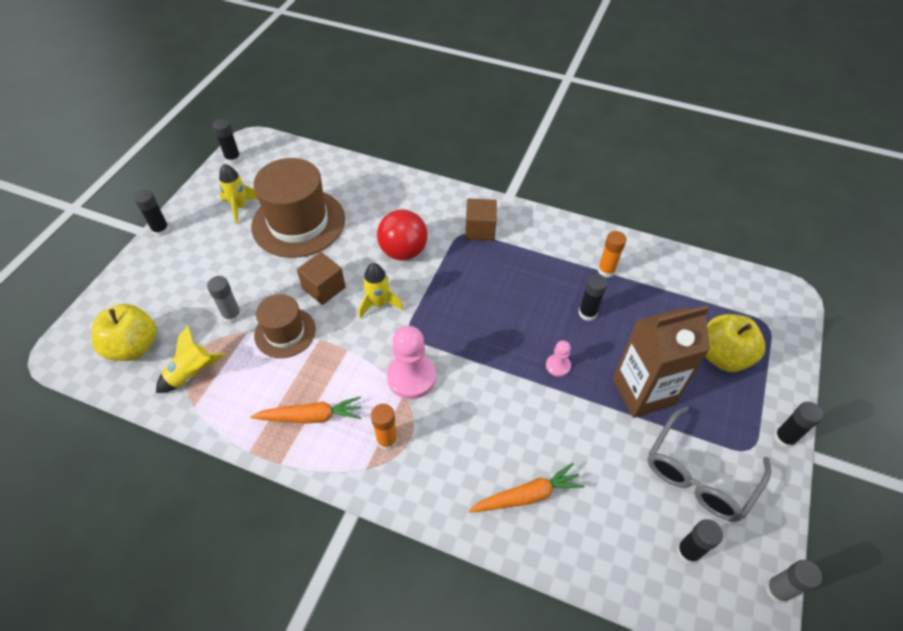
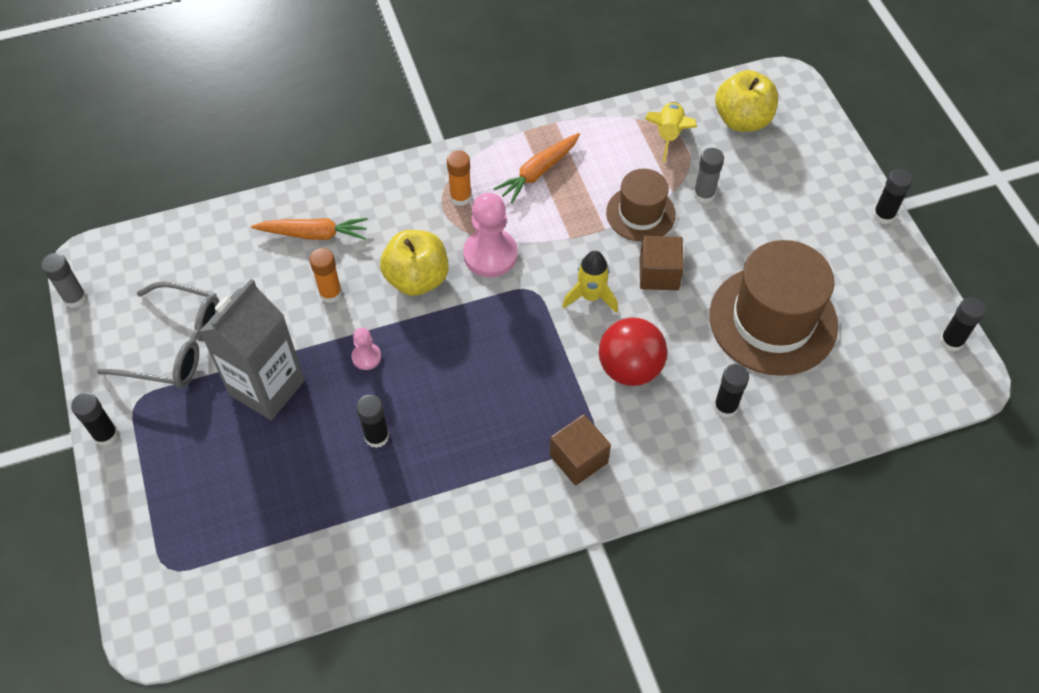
camera: 140 degrees right, 5 degrees up
yellow rocket [219,164,258,224] -> none
orange carrot [468,463,584,513] -> orange carrot turned 120 degrees counterclockwise [251,218,368,240]
orange glue stick [598,231,626,278] -> orange glue stick moved to [309,248,342,303]
brown carton [613,306,710,418] -> grey carton [199,279,305,420]
grey glasses [647,406,771,522] -> grey glasses turned 105 degrees clockwise [97,281,219,388]
black glue stick [676,519,723,564] -> black glue stick moved to [714,364,749,418]
yellow apple [705,314,765,372] -> yellow apple moved to [380,230,449,296]

